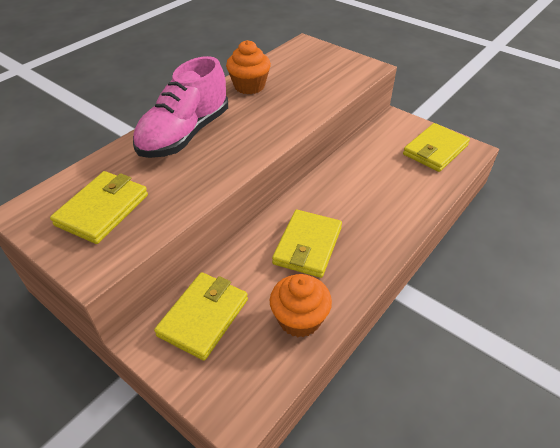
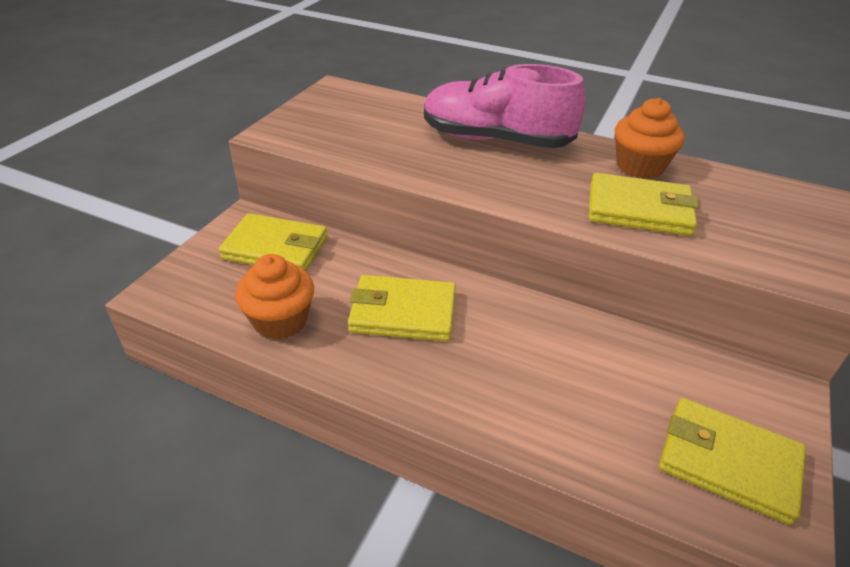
camera: 75 degrees right, 5 degrees down
yellow wallet [50,171,148,244] -> yellow wallet moved to [589,173,699,236]

